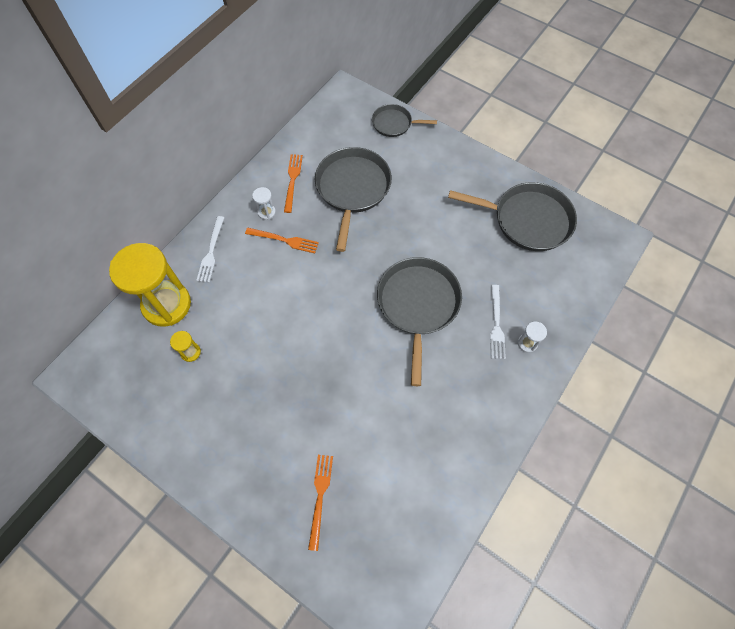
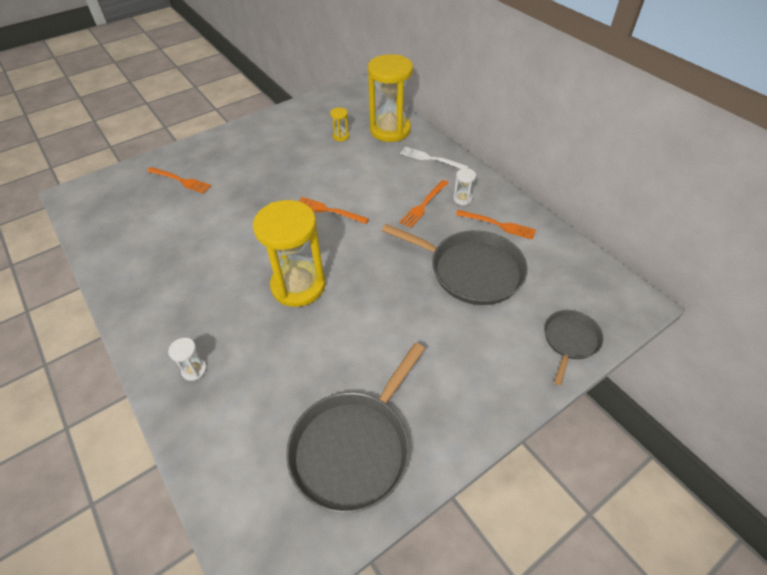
camera: 110 degrees right, 15 degrees down
grey pan [377,257,462,386] -> yellow hourglass [253,200,326,307]
white fork [490,285,506,359] -> none
none -> orange fork [299,197,369,224]

